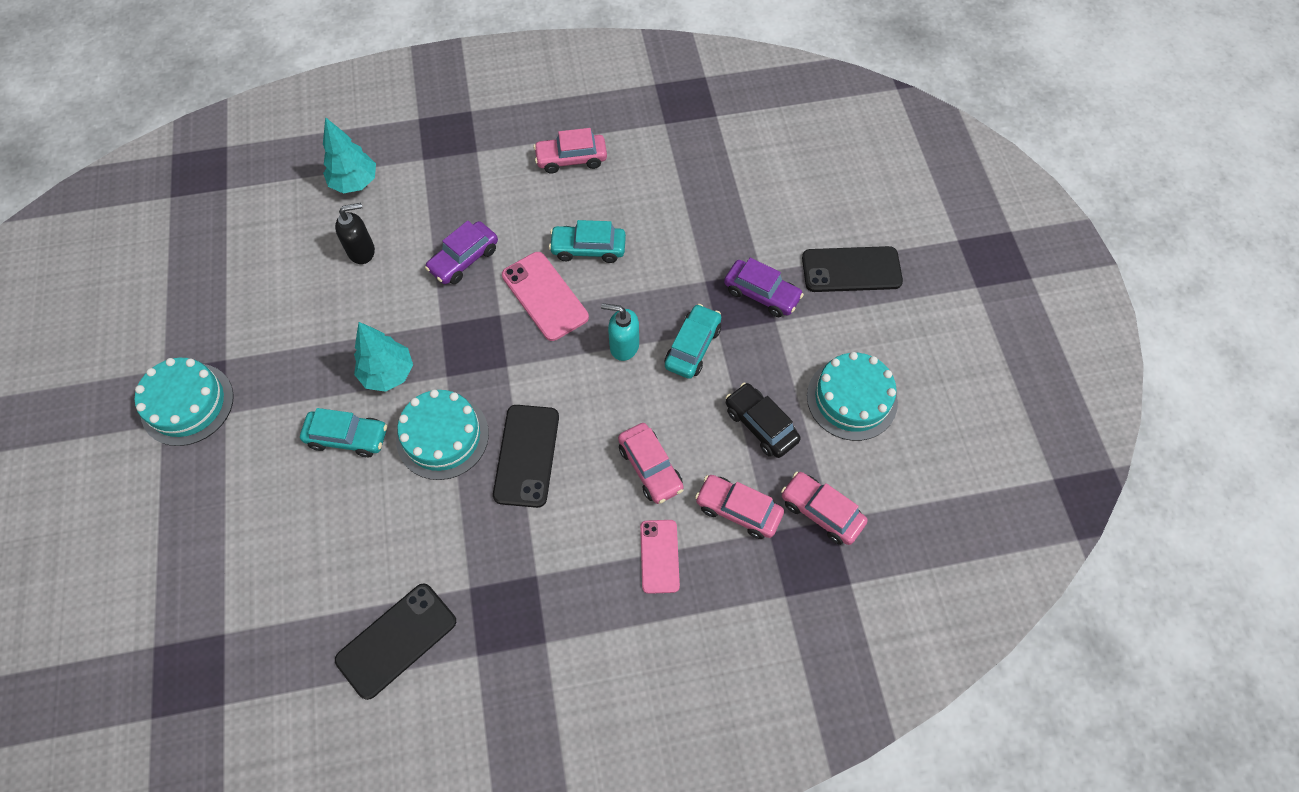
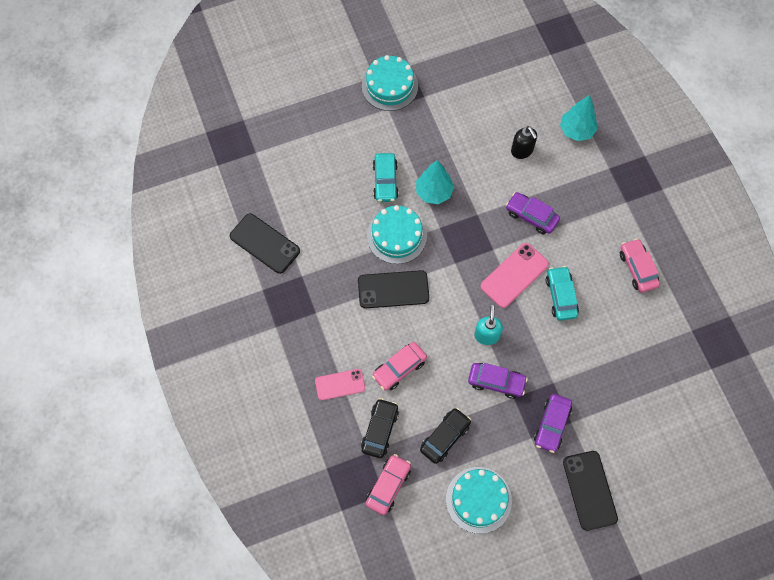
camera: 80 degrees right, 5 degrees up
turquoise car [665,304,721,379] -> purple car [468,363,528,399]
pink car [695,475,784,539] -> black car [361,398,399,458]

